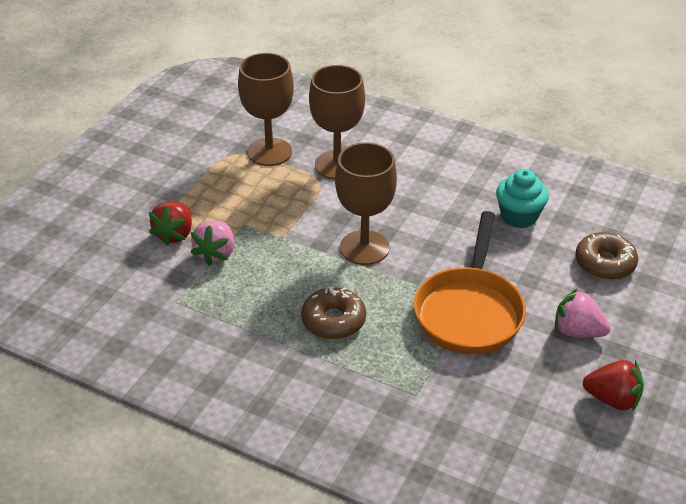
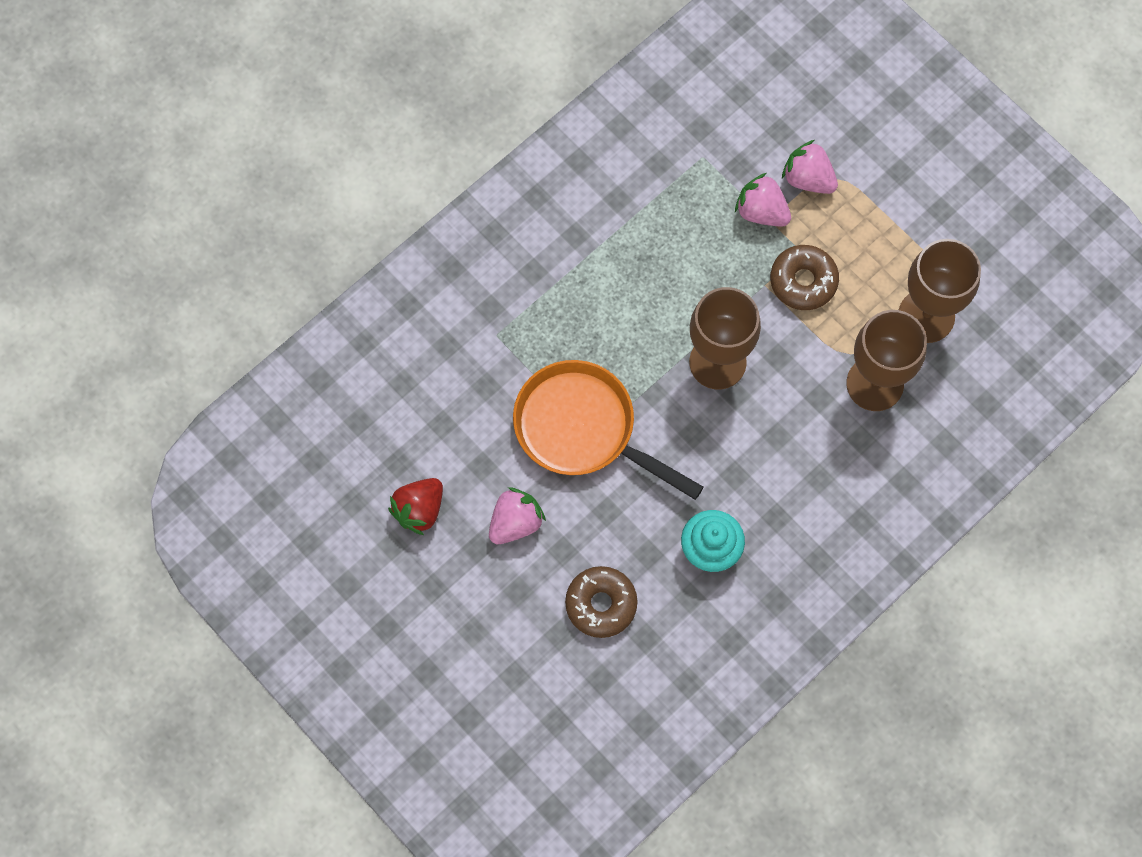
camera: 110 degrees right, 30 degrees up
red strawberry [149,202,192,246] -> pink strawberry [782,140,838,194]
brown donut [301,286,366,339] -> brown donut moved to [770,245,839,310]

